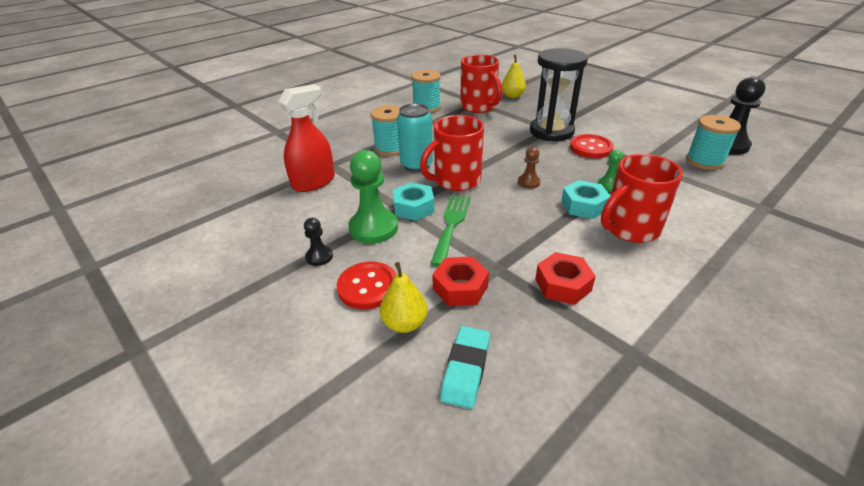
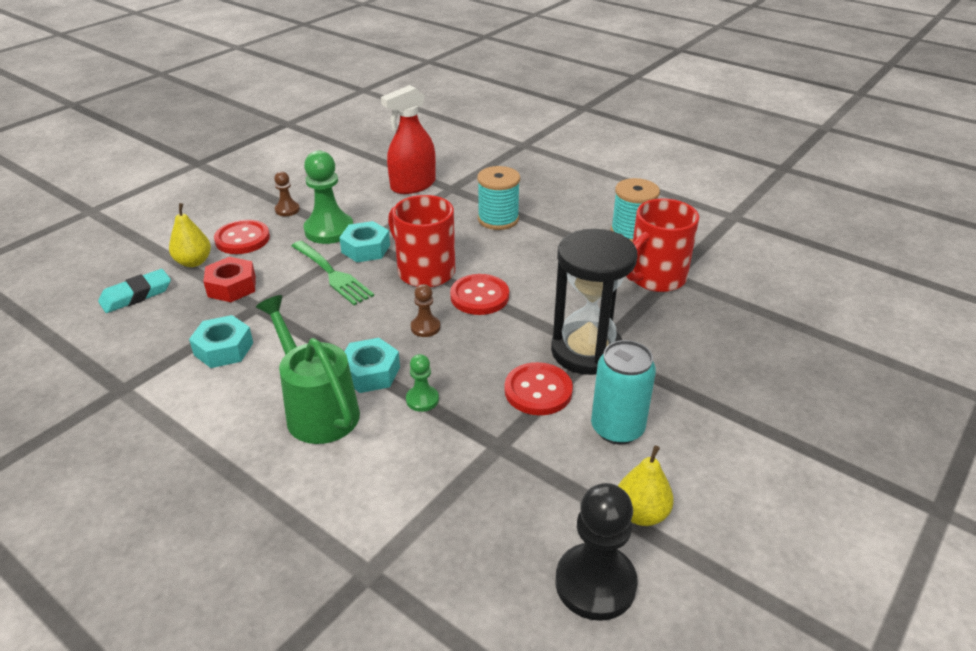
camera: 80 degrees right, 0 degrees up
red spray bottle [278,84,335,192] -> red spray bottle turned 105 degrees clockwise [381,85,436,194]
black pawn [304,218,333,266] -> brown pawn [274,171,300,216]
turquoise can [397,103,433,172] -> turquoise can moved to [591,340,656,445]
green fork [430,195,471,266] -> green fork turned 45 degrees clockwise [292,241,374,305]
turquoise eraser [440,326,490,409] -> turquoise eraser turned 45 degrees counterclockwise [98,269,171,313]
yellow pear [502,55,526,98] -> yellow pear moved to [618,445,674,526]
red nut [535,252,596,305] -> turquoise nut [189,315,253,368]
red mug [601,154,683,243] -> green watering can [256,295,360,444]
turquoise spool [686,115,741,170] -> none
none -> red button [450,274,509,315]

